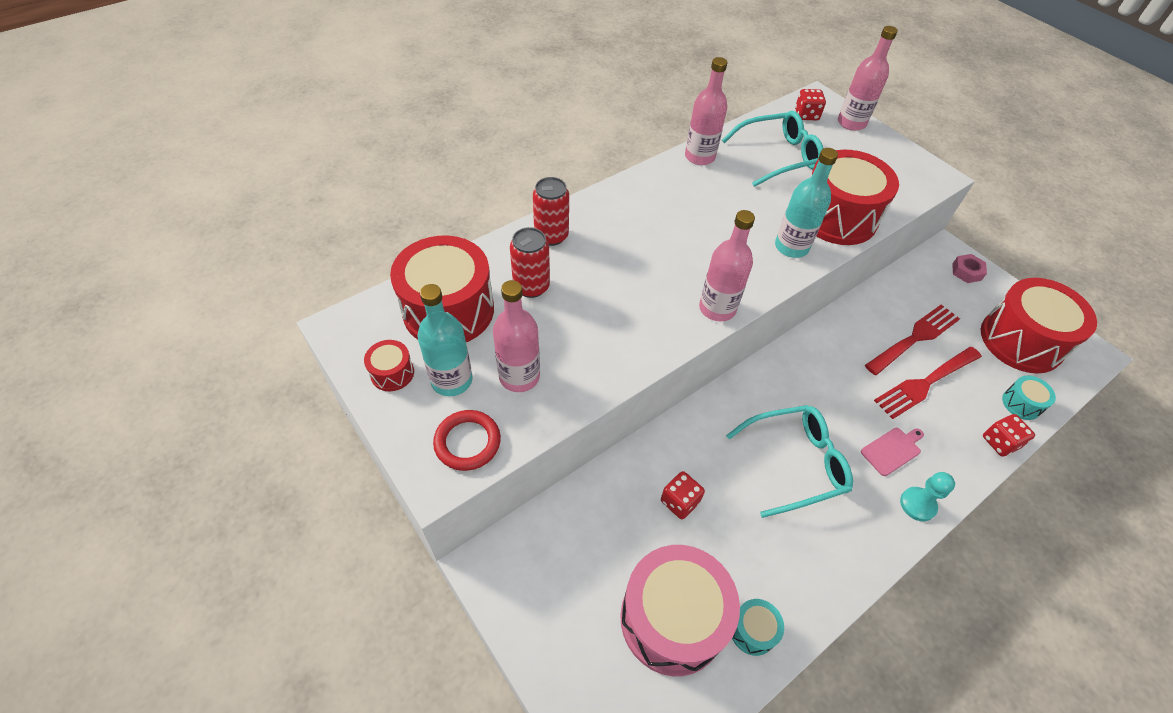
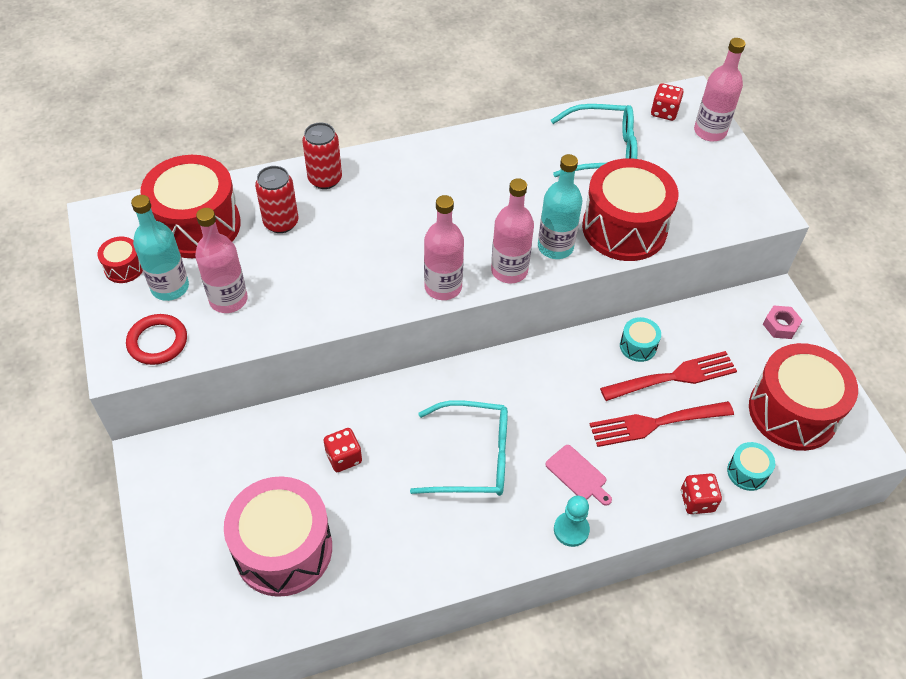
camera: 20 degrees right, 0 degrees up
pink bottle [685,57,727,165] -> pink bottle moved to [491,178,534,283]
turquoise drum [732,599,784,656] -> turquoise drum moved to [620,317,661,362]
pink cutting board [861,428,924,476] -> pink cutting board turned 60 degrees clockwise [545,445,612,506]

